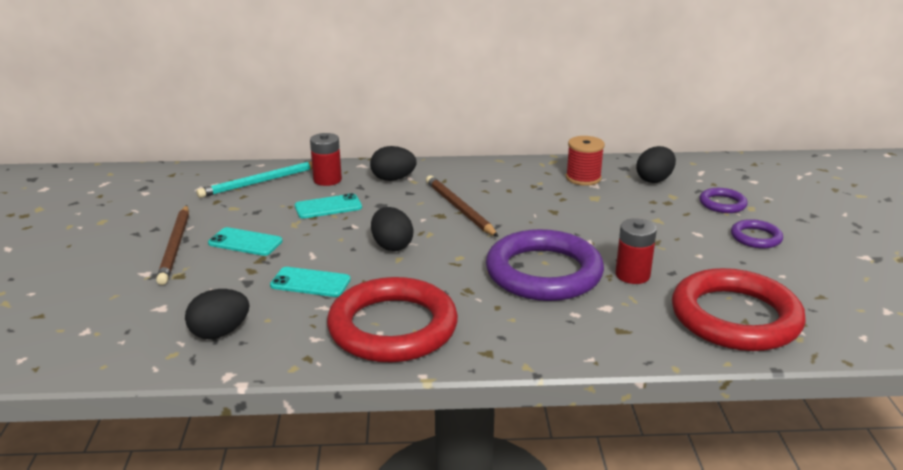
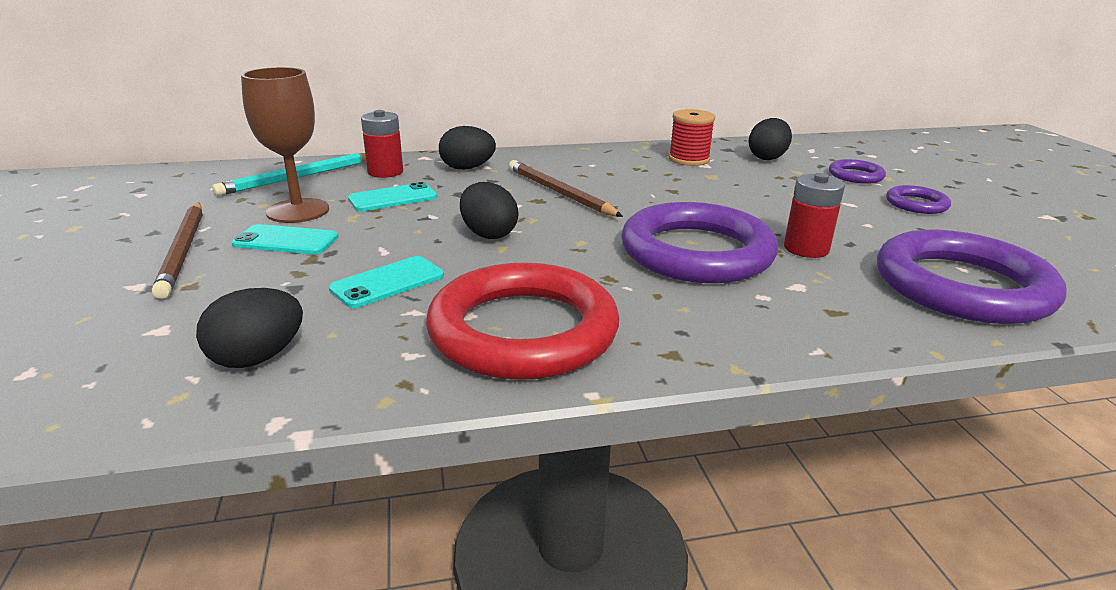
camera: 10 degrees left, 0 degrees up
turquoise phone [270,267,351,297] -> turquoise phone turned 45 degrees counterclockwise [329,256,444,308]
red ring [672,268,806,351] -> purple ring [877,230,1067,324]
none -> brown goblet [241,67,329,223]

